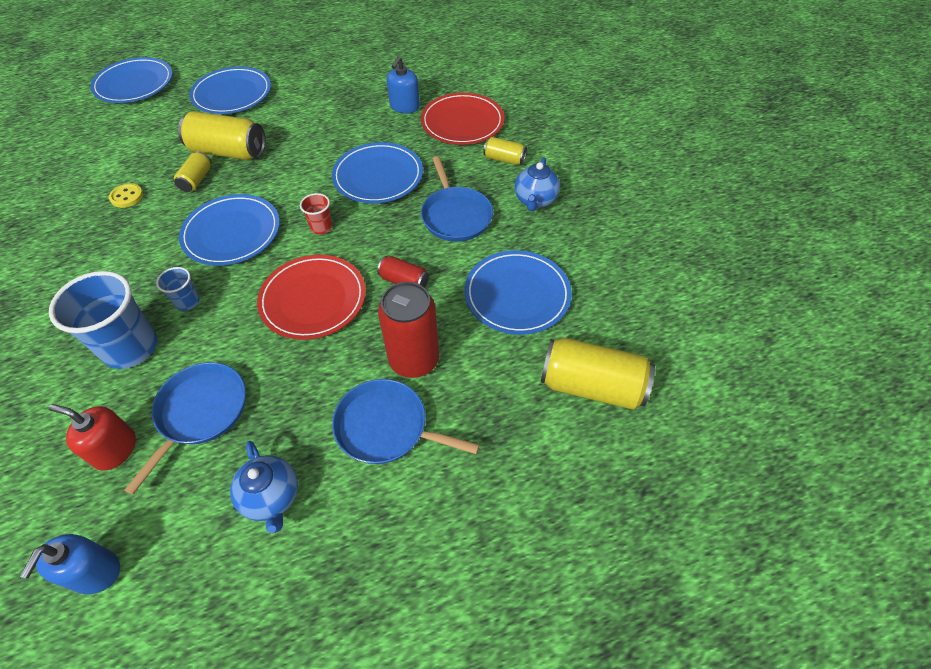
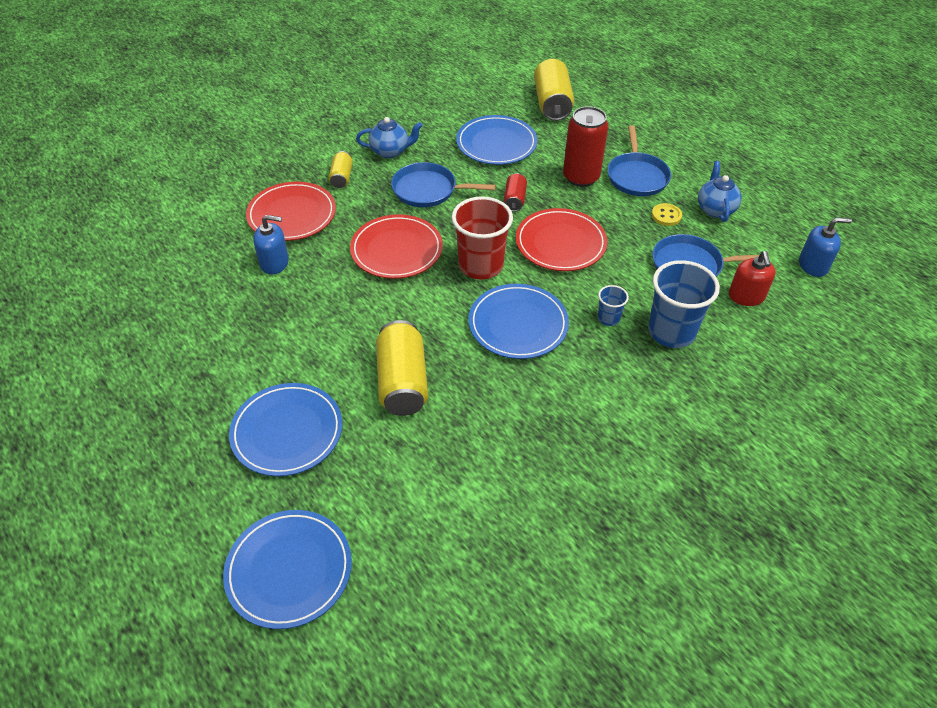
camera: 110 degrees left, 5 degrees down
yellow button [109,183,143,208] -> yellow button moved to [652,203,682,226]
yellow can [174,151,211,192] -> none
blue teapot [230,441,298,533] -> blue teapot turned 45 degrees counterclockwise [698,161,742,222]
red cup [300,193,333,235] -> red cup [452,196,513,279], size x2.08
blue plate [332,142,423,204] -> red plate [350,214,443,279]
blue pan [421,156,493,242] -> blue pan turned 135 degrees counterclockwise [391,162,496,207]

